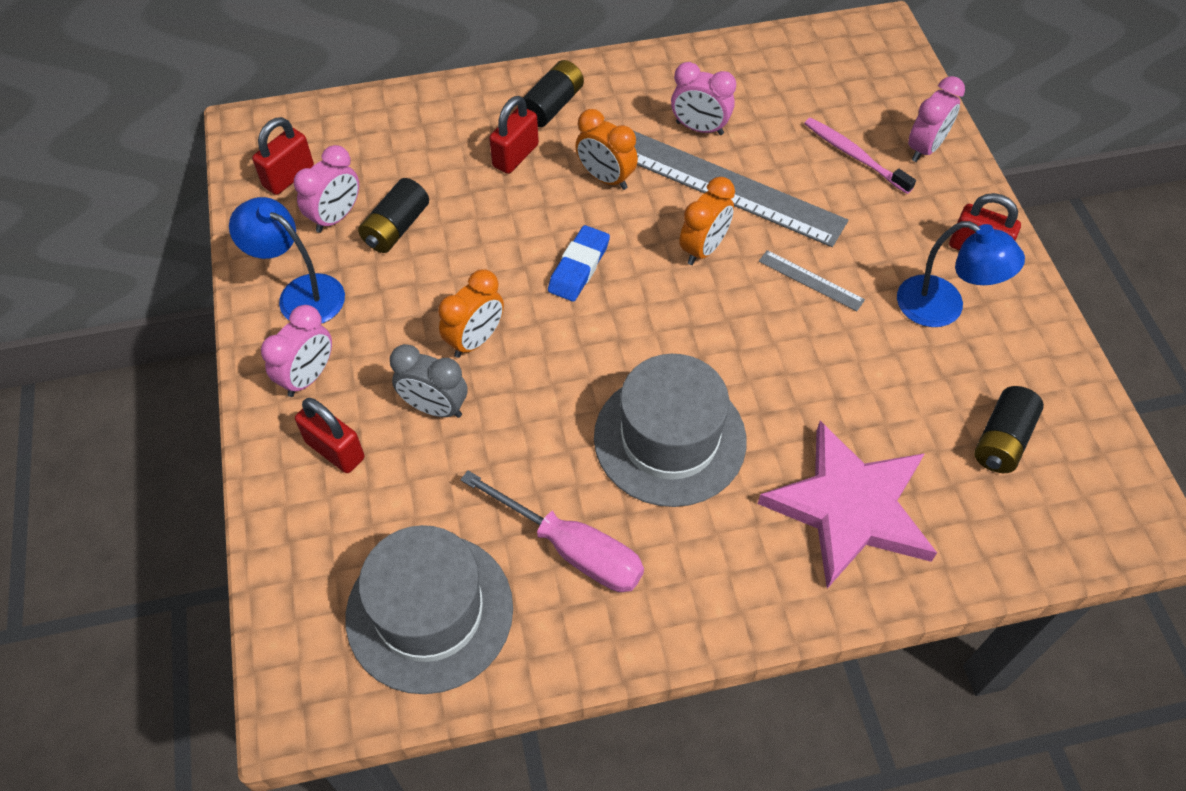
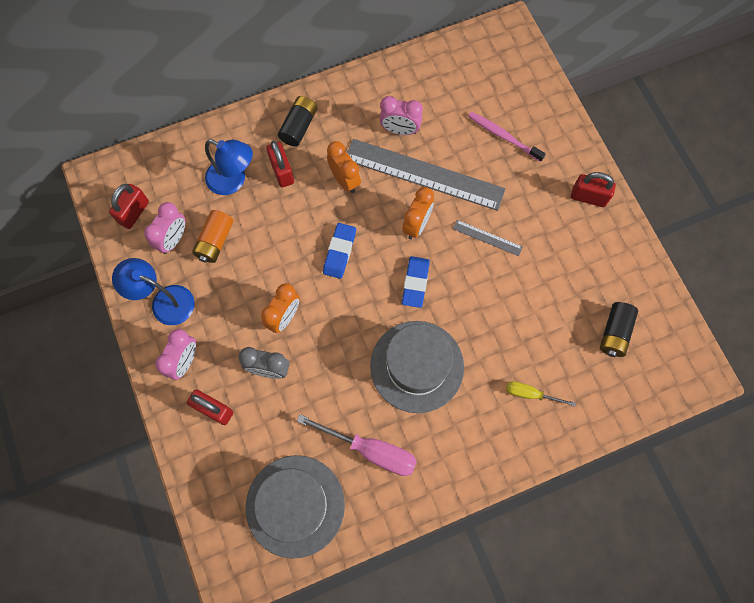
camera: 10 degrees left, 15 degrees up
black battery [358,178,429,253] -> orange battery [192,210,233,263]
red padlock [489,96,539,174] -> red padlock turned 45 degrees counterclockwise [266,141,294,187]
orange clock [575,109,638,190] -> orange clock turned 150 degrees counterclockwise [327,141,361,193]
pink star [758,421,937,589] -> yellow screwdriver [506,381,576,407]
blue lamp [897,221,1025,327] -> blue lamp moved to [205,139,253,195]
pink clock [908,76,965,162] -> none
none -> blue eraser [402,256,430,308]

